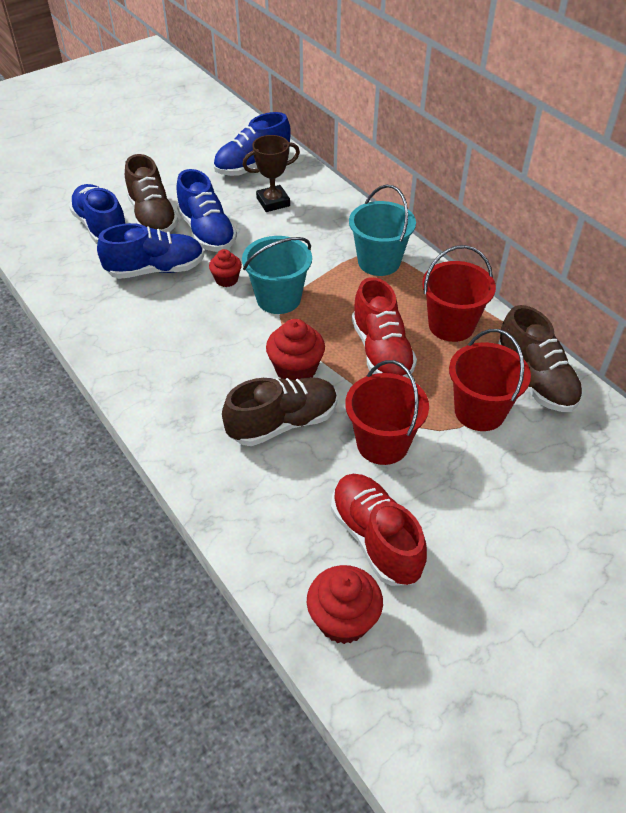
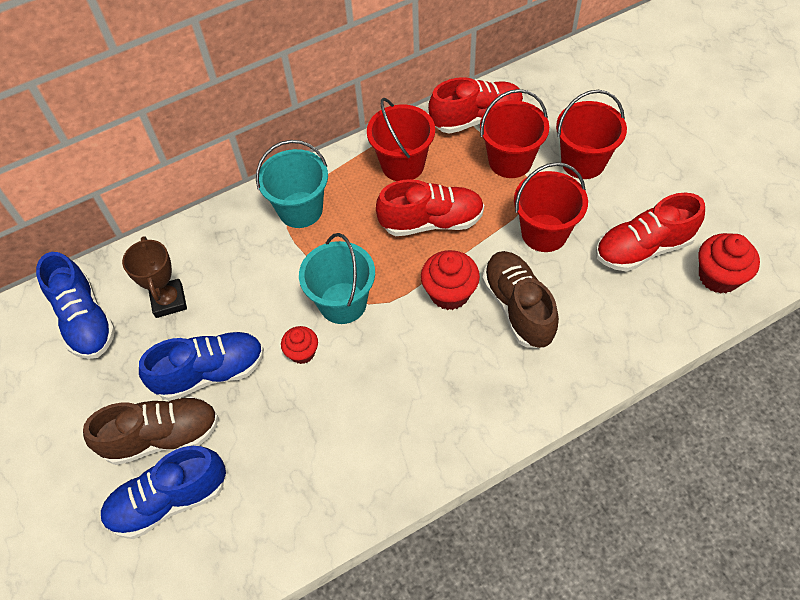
camera: 80 degrees left, 10 degrees up
blue shoe [97,223,204,279] -> none
brown shoe [498,305,583,412] -> red shoe [428,77,523,134]
none -> red bucket [556,90,627,179]

